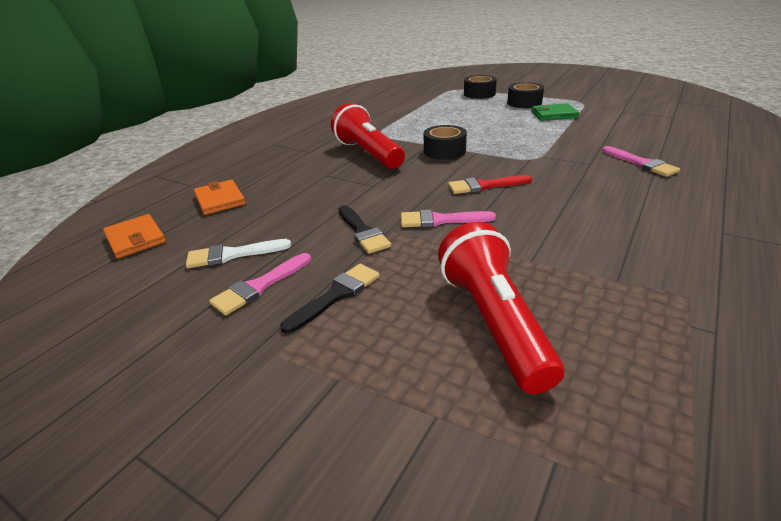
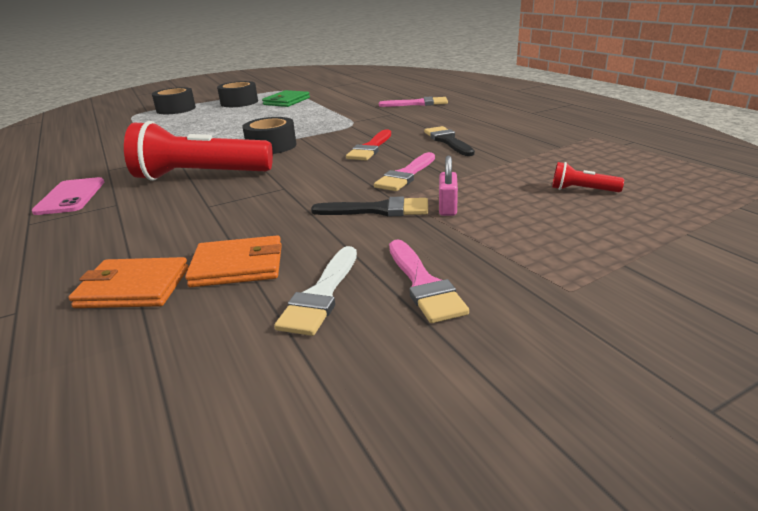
camera: 60 degrees left, 5 degrees down
orange wallet [103,214,166,259] -> orange wallet moved to [185,235,282,287]
black brush [280,264,380,334] -> black brush moved to [424,126,475,156]
red flashlight [438,222,565,394] -> red flashlight [552,162,624,192], size x0.41
none -> pink phone [32,177,104,215]
none -> pink padlock [439,155,458,216]

